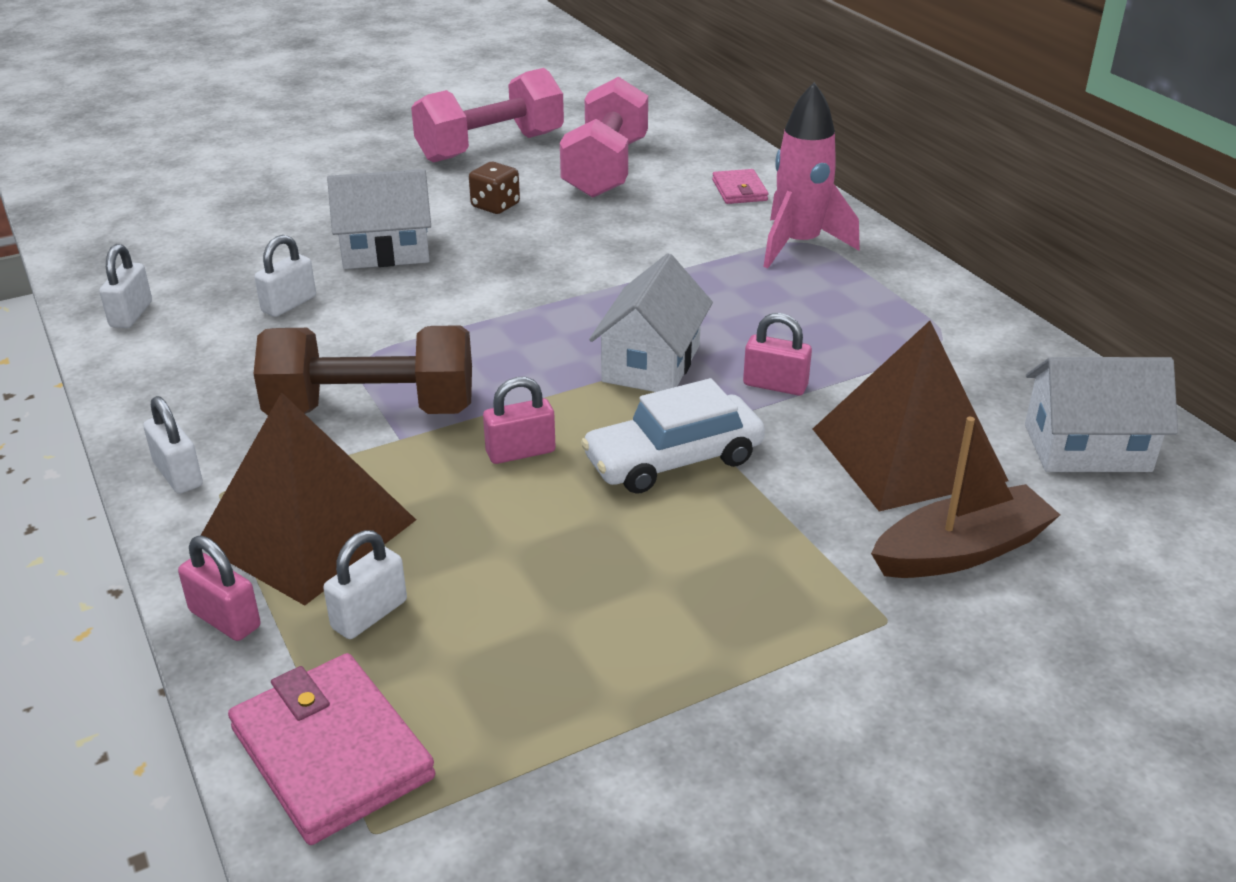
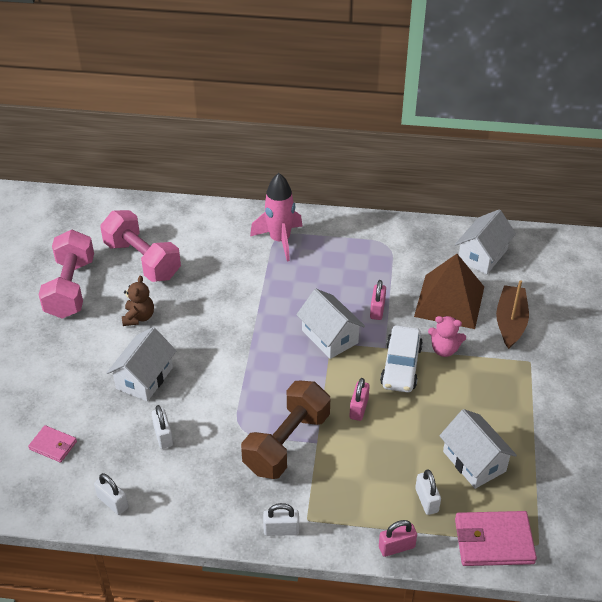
camera: 55 degrees left, 10 degrees up
brown pyramid [200,392,416,606] -> none
brown dice [469,162,520,214] -> brown teddy bear [122,276,154,326]
pink wallet [712,169,768,204] -> pink wallet moved to [28,425,77,462]
pink padlock [743,313,812,396] -> pink padlock turned 45 degrees counterclockwise [370,280,386,320]
none -> pink teddy bear [428,316,466,357]
none -> white house [439,409,517,489]

